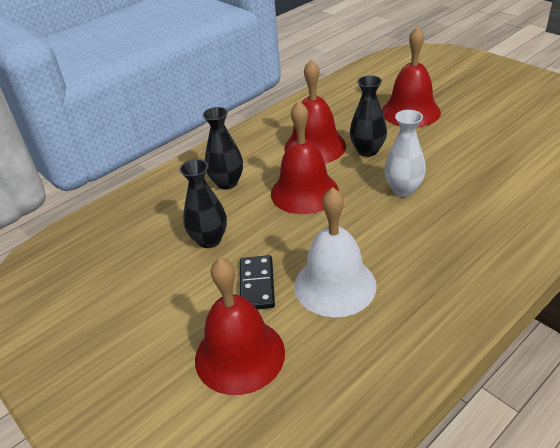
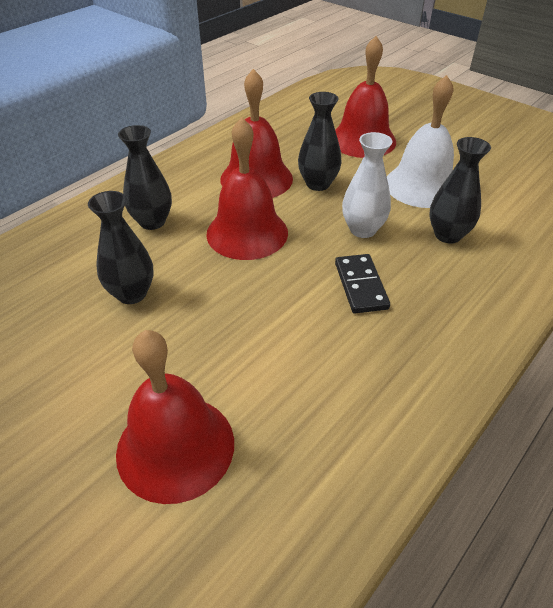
camera: 10 degrees left, 5 degrees up
black domino [240,255,275,309] -> black domino moved to [335,254,390,313]
white bell [294,187,377,317] -> white bell moved to [387,75,454,208]
none -> black vase [429,137,491,244]

